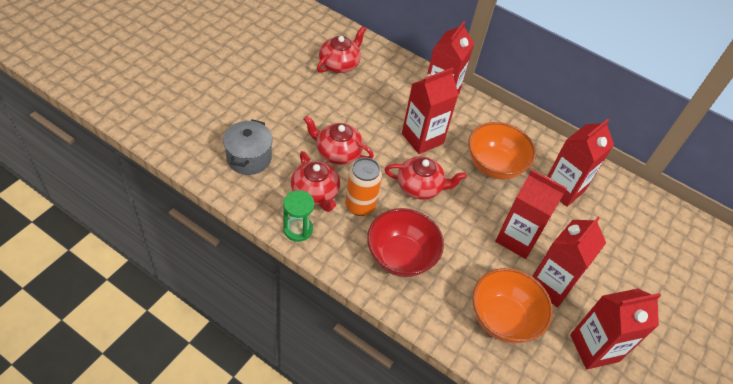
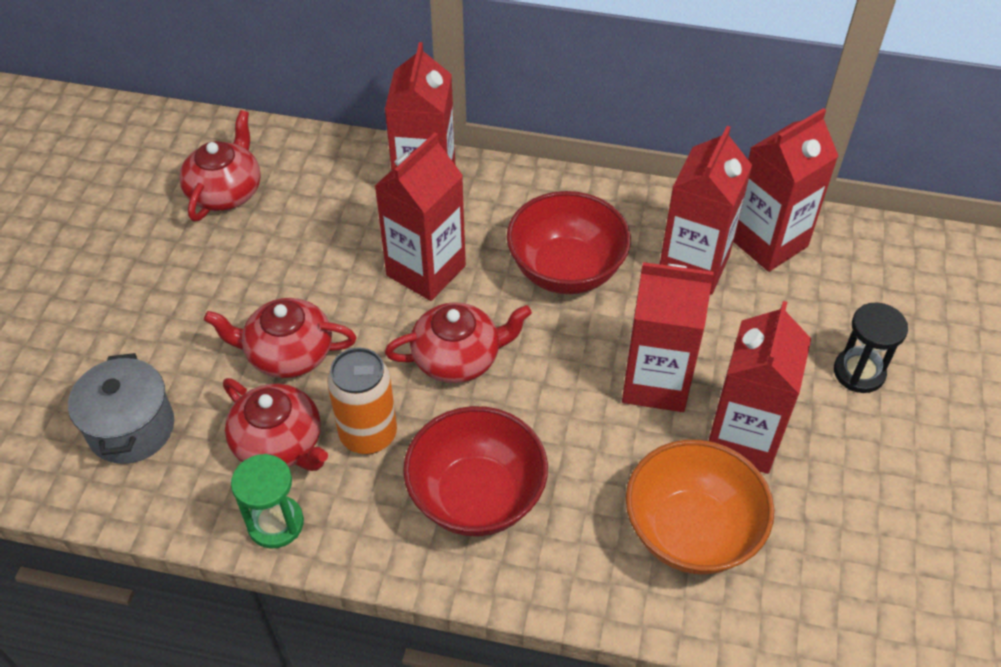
camera: 15 degrees left, 0 degrees up
orange bowl [468,122,536,179] -> red bowl [507,191,631,294]
red carton [570,289,661,369] -> red carton moved to [733,108,838,272]
none -> black hourglass [834,302,908,393]

